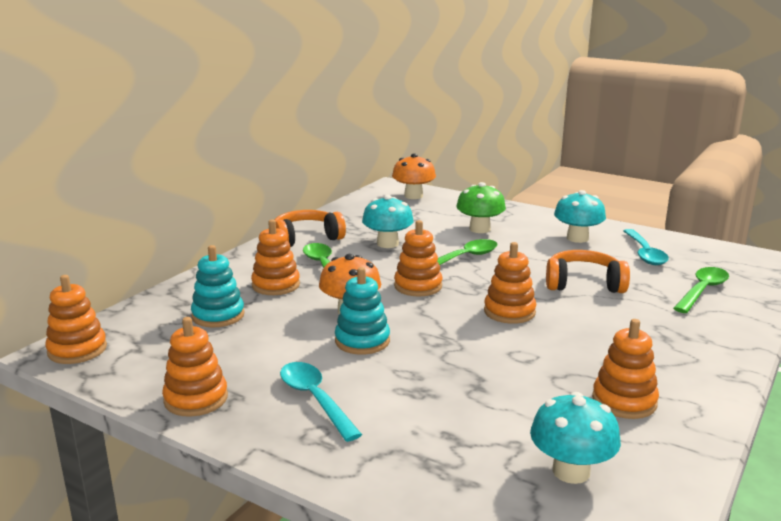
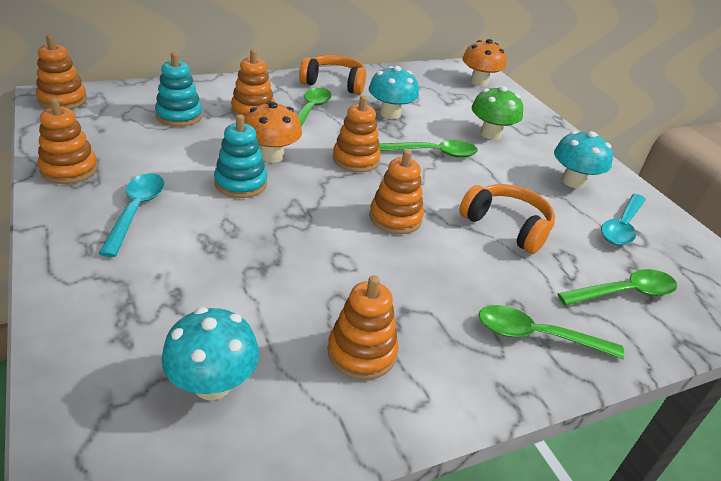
camera: 30 degrees right, 15 degrees up
none -> green spoon [478,305,624,359]

